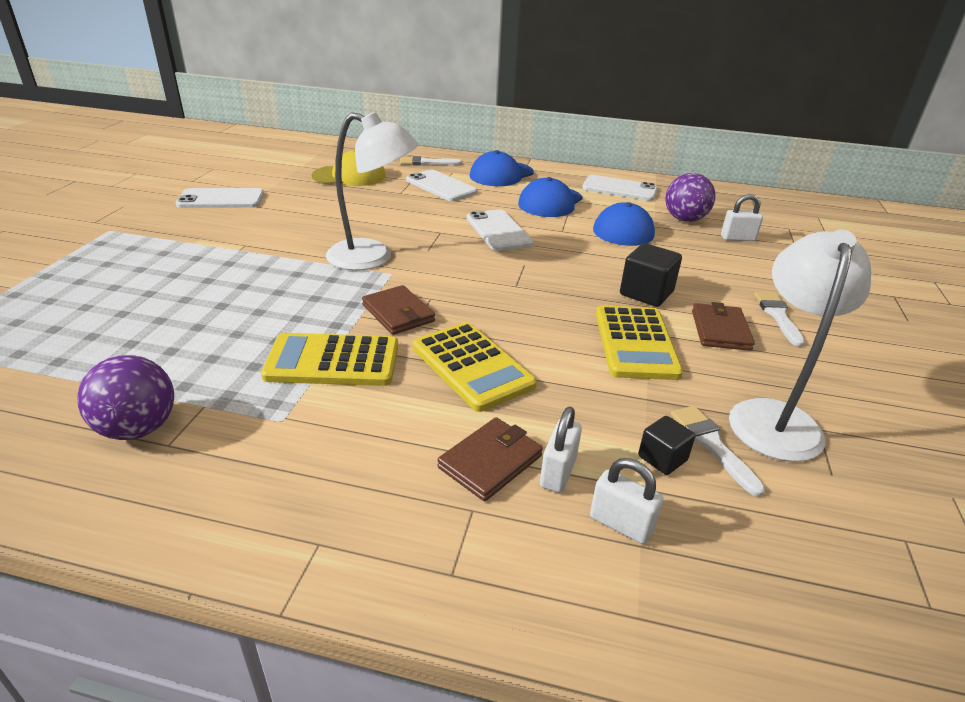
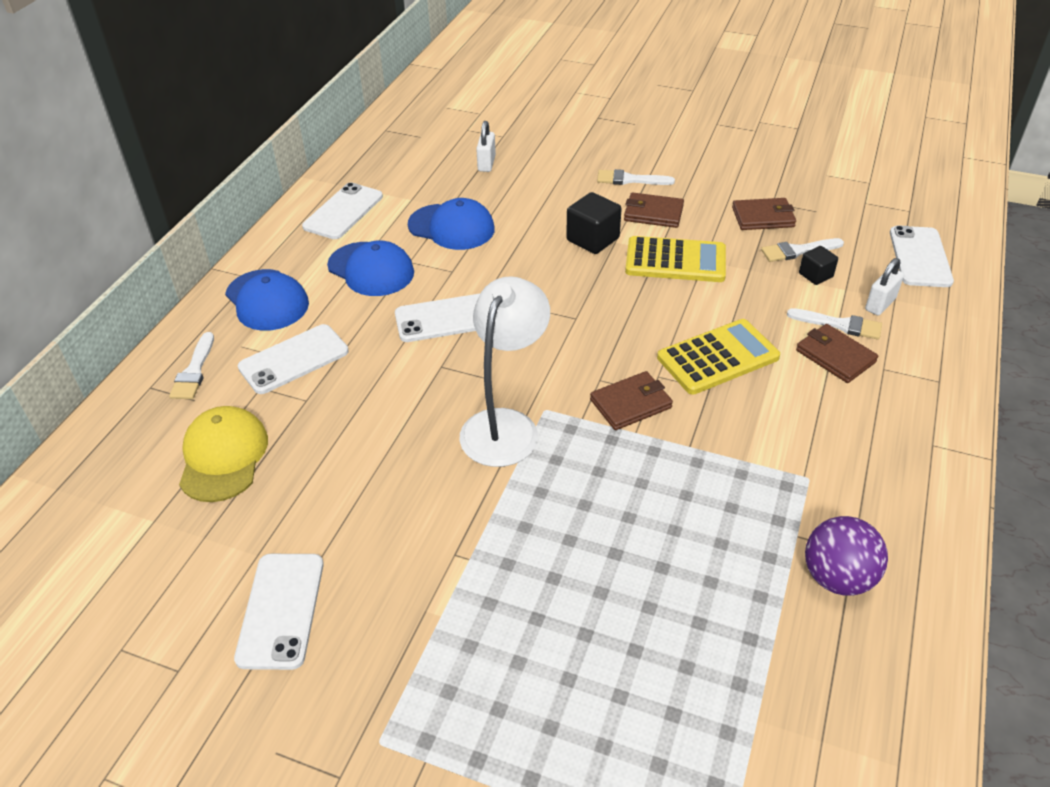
camera: 80 degrees left, 10 degrees up
yellow calculator [261,333,398,386] -> none
white padlock [540,407,582,493] -> white brush [787,308,882,340]
purple ball [665,173,716,222] -> none
white lamp [729,230,871,462] -> brown wallet [732,198,796,230]
none -> white phone [890,226,954,287]

